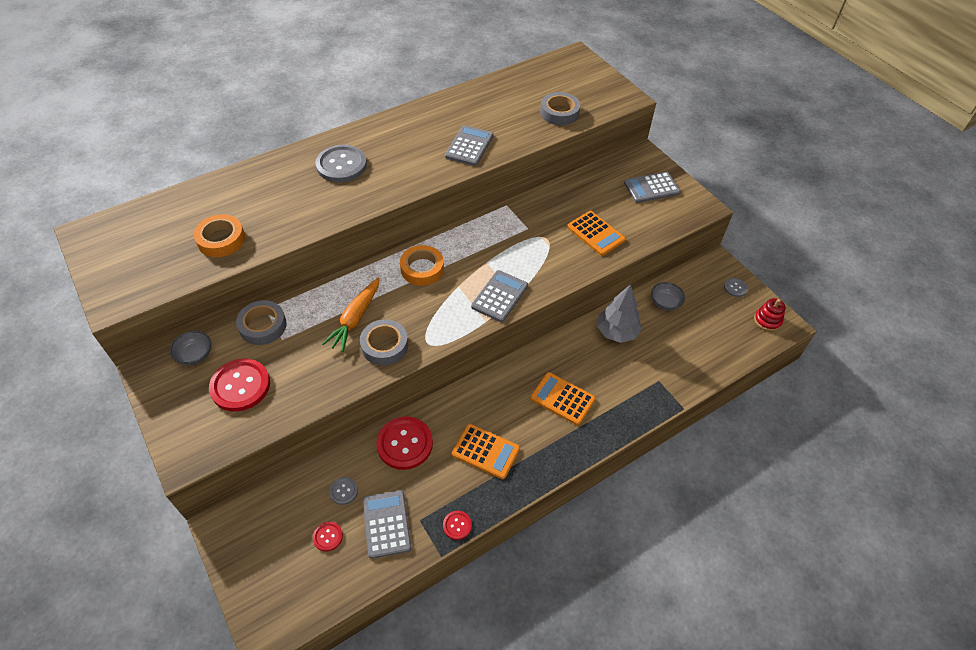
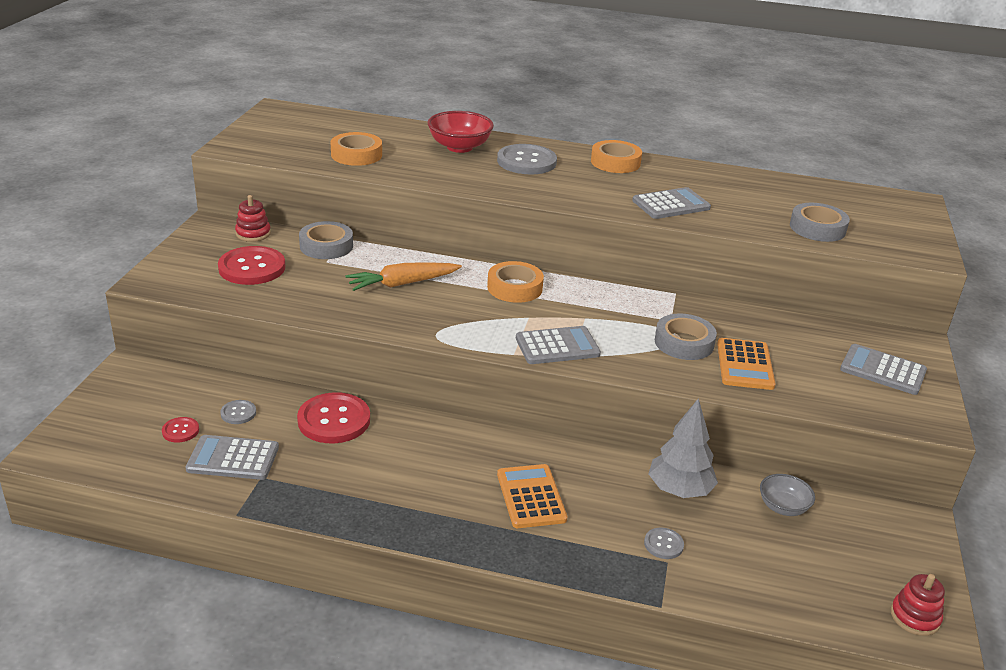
camera: 45 degrees right, 20 degrees down
grey bowl [170,331,211,365] -> red stacking toy [235,195,271,242]
grey tape [360,319,408,365] -> grey tape moved to [655,313,717,360]
grey calculator [363,490,411,559] -> grey calculator turned 120 degrees counterclockwise [186,435,279,480]
red button [443,511,472,540] -> none
orange calculator [452,424,520,479] -> none
grey button [724,278,748,297] -> grey button moved to [644,528,684,559]
none -> red bowl [428,111,494,153]
none -> orange tape [591,140,642,173]

